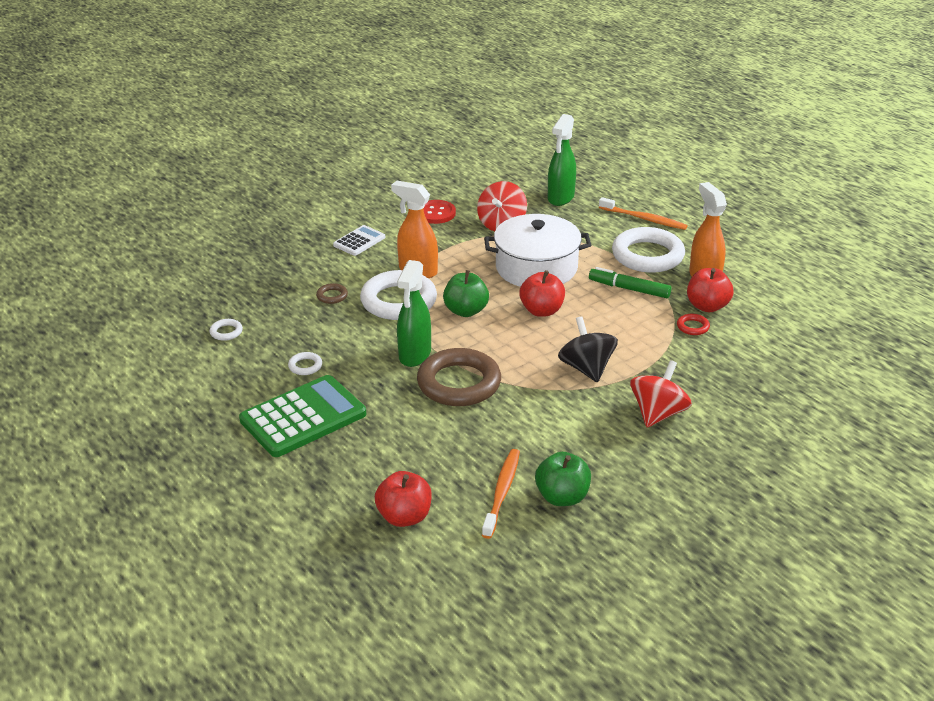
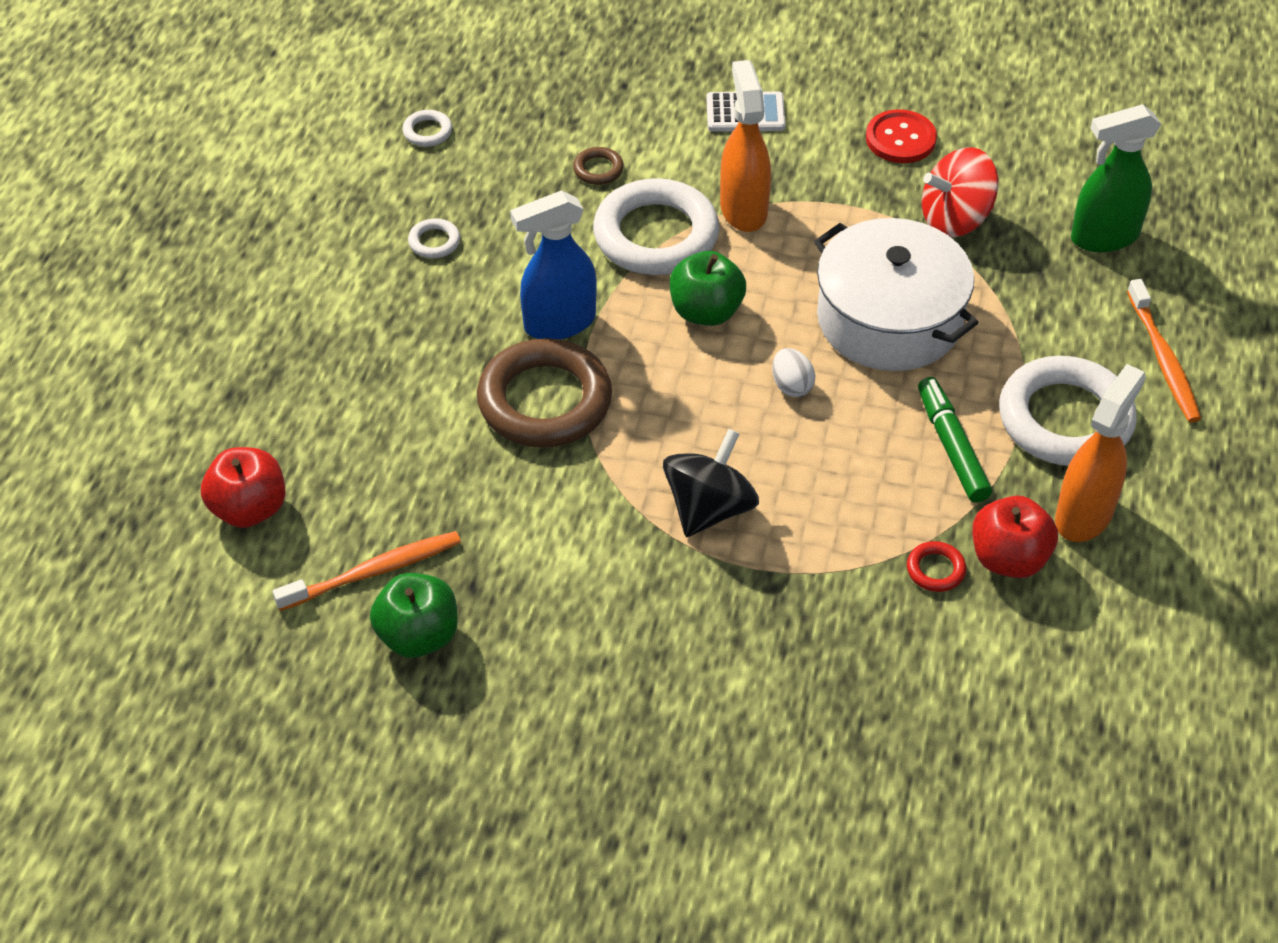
camera: 50 degrees right, 15 degrees up
green calculator [239,375,366,457] -> none
green spray bottle [397,260,431,367] -> blue spray bottle [510,190,597,340]
red apple [519,270,565,317] -> white egg [772,348,815,397]
red spinning top [630,360,692,427] -> none

